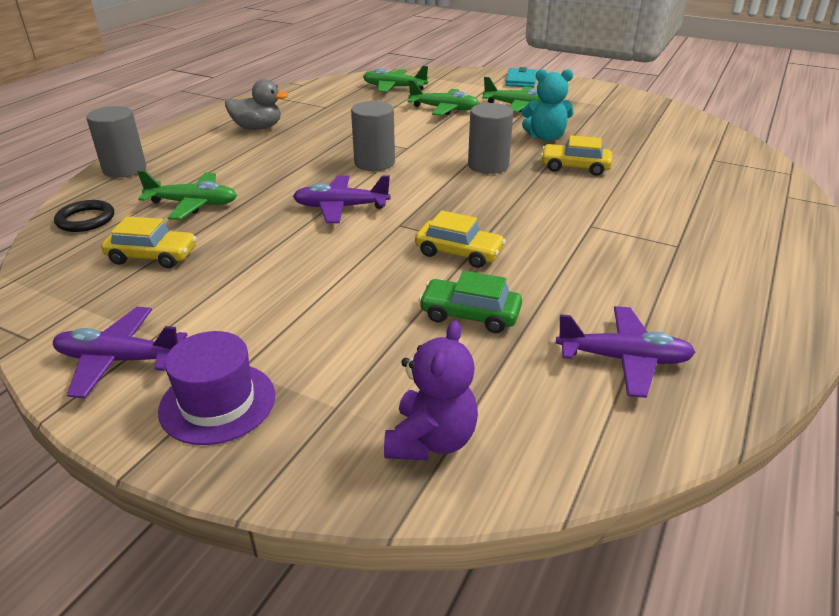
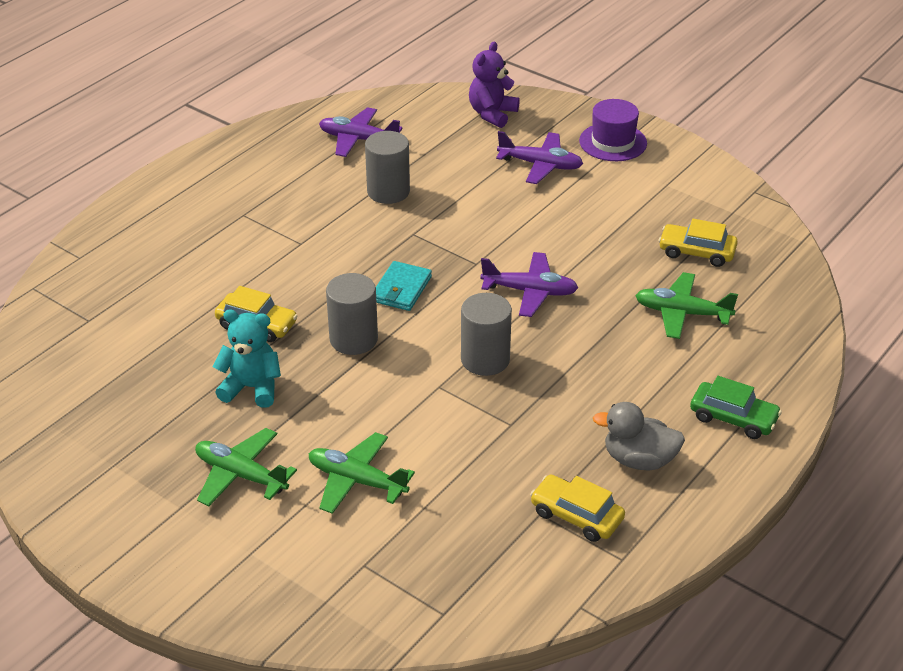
camera: 170 degrees left, 5 degrees up
purple plane [53,307,187,398] -> purple plane moved to [496,131,583,184]
black ring [54,200,114,232] -> none
grey cylinder [86,106,146,178] -> grey cylinder moved to [365,131,410,204]
green plane [363,66,429,92] -> none
yellow car [415,210,506,268] -> yellow car moved to [530,474,625,542]
green car [419,271,522,333] -> green car moved to [690,376,782,439]
turquoise wallet [505,67,537,88] -> turquoise wallet moved to [376,261,432,311]

